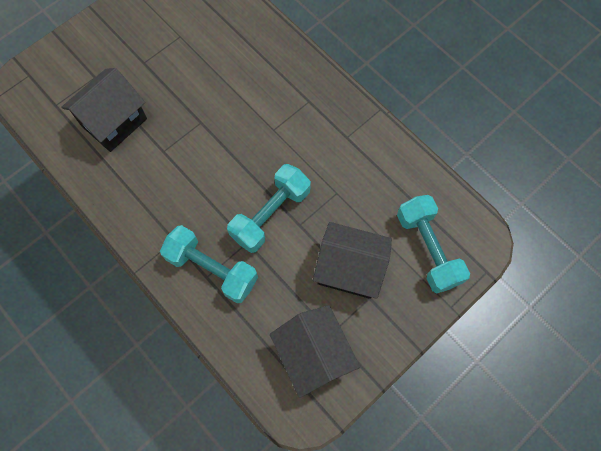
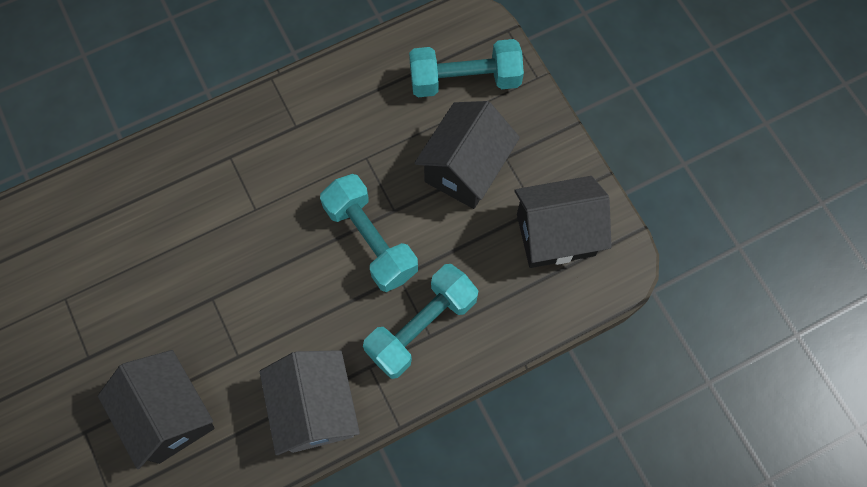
camera: 75 degrees left, 0 degrees up
none -> grey house [260,350,360,455]

